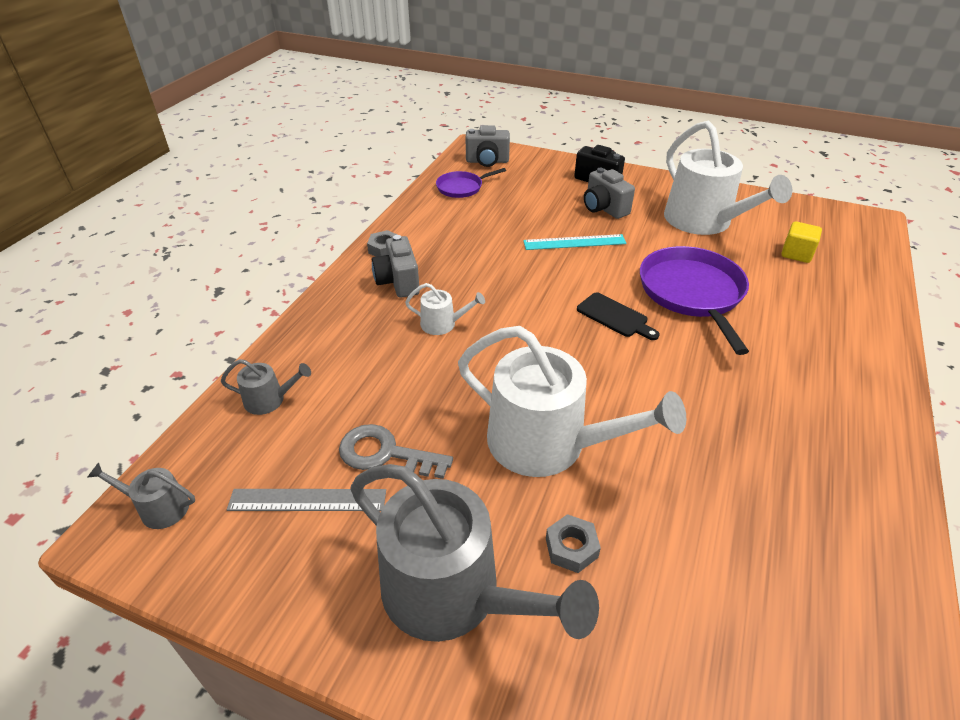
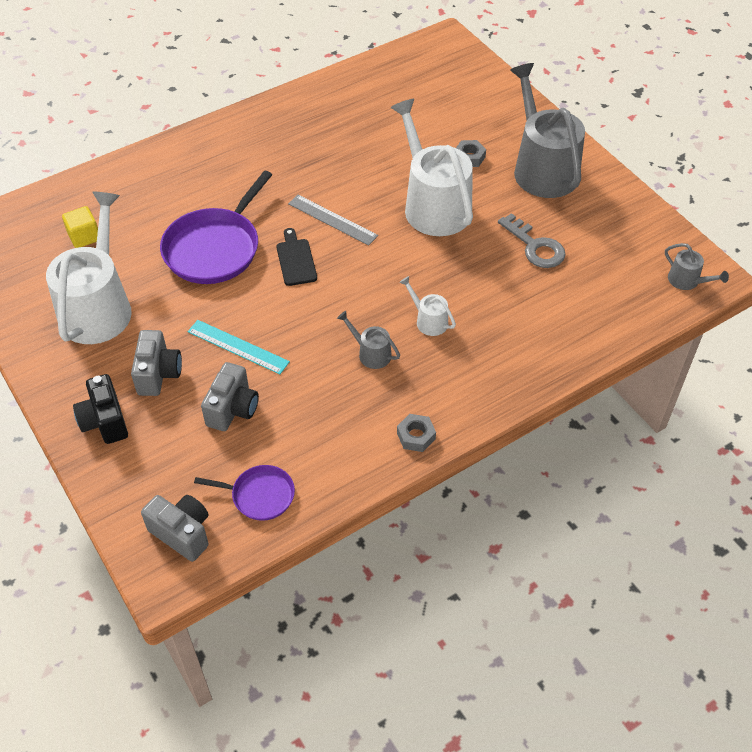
camera: 145 degrees left, 10 degrees up
grey watering can [221,359,311,415] -> grey watering can moved to [337,311,400,369]
grey ruler [227,489,386,511] -> grey ruler moved to [288,195,378,246]
grey camera [372,235,420,298] -> grey camera moved to [201,362,259,431]

